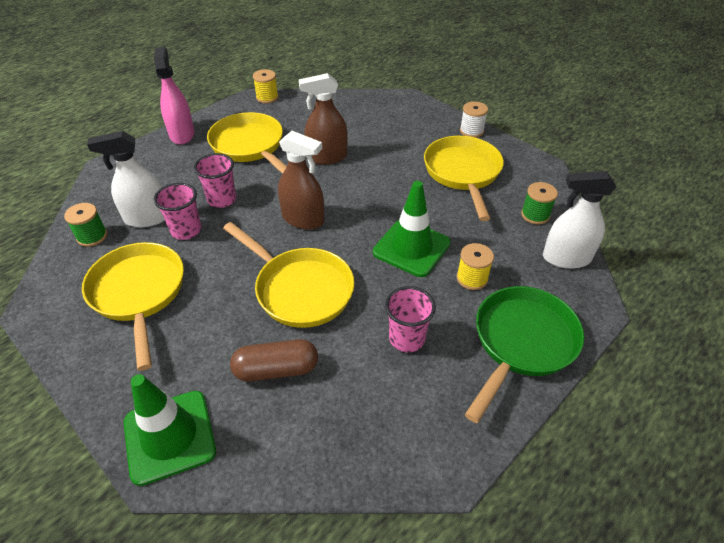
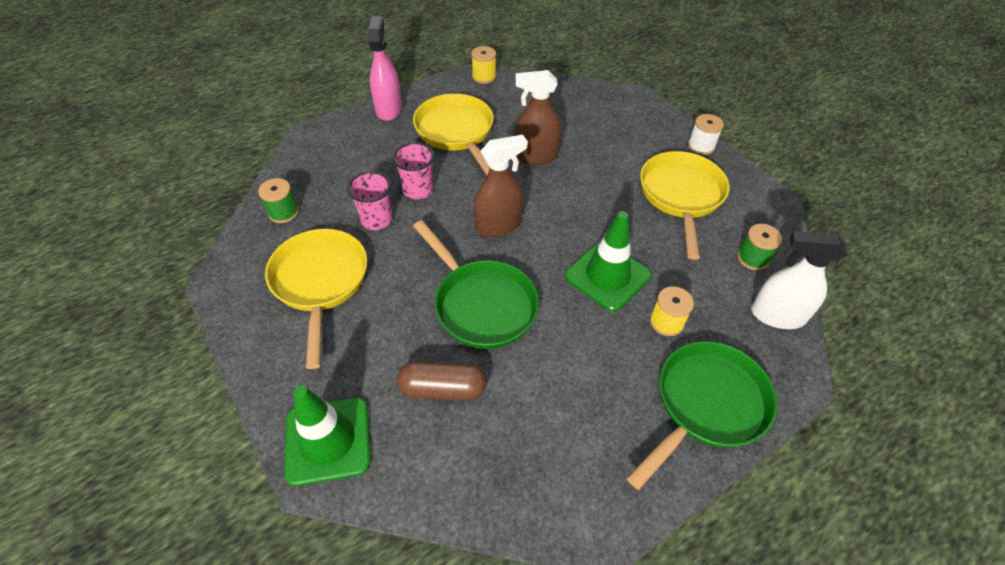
camera: 10 degrees right, 5 degrees up
white spray bottle [87,131,165,227] -> none
yellow pan [223,222,354,328] -> green pan [413,220,539,349]
brown spray bottle [278,131,324,230] -> brown spray bottle turned 60 degrees counterclockwise [473,135,528,237]
pink cup [385,286,436,352] -> none

